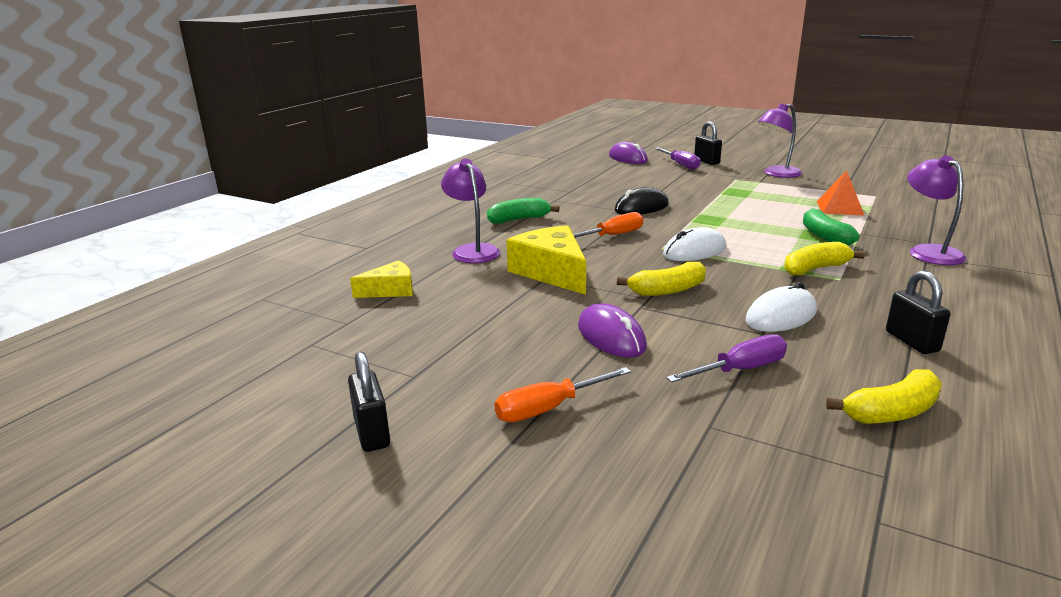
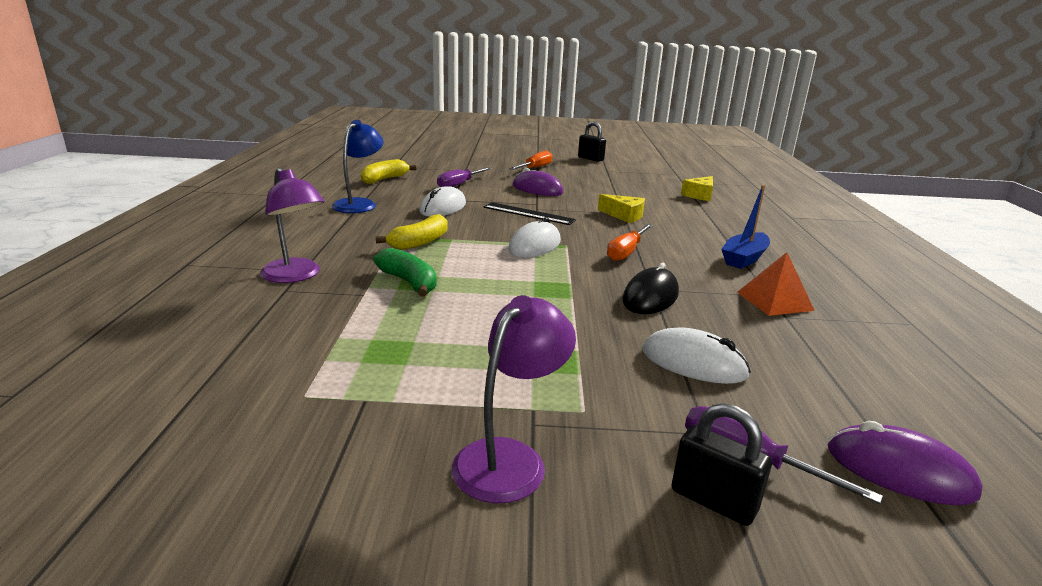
camera: 150 degrees right, 0 degrees up
purple lamp [441,158,500,263] -> none
green banana [487,198,560,224] -> blue boat [721,185,770,269]
yellow cheese [506,225,586,295] -> yellow cheese [598,194,645,223], size x0.59
yellow banana [617,262,706,296] -> black ruler [484,202,576,225]
orange pyramid [817,170,865,216] -> orange pyramid moved to [737,252,815,316]
black padlock [886,271,950,354] -> blue lamp [332,120,384,213]
none -> white mouse [642,327,751,384]

